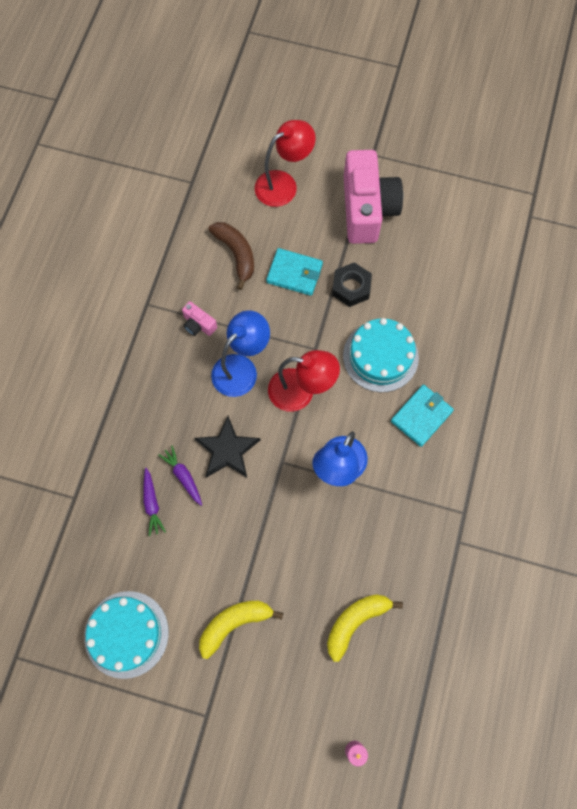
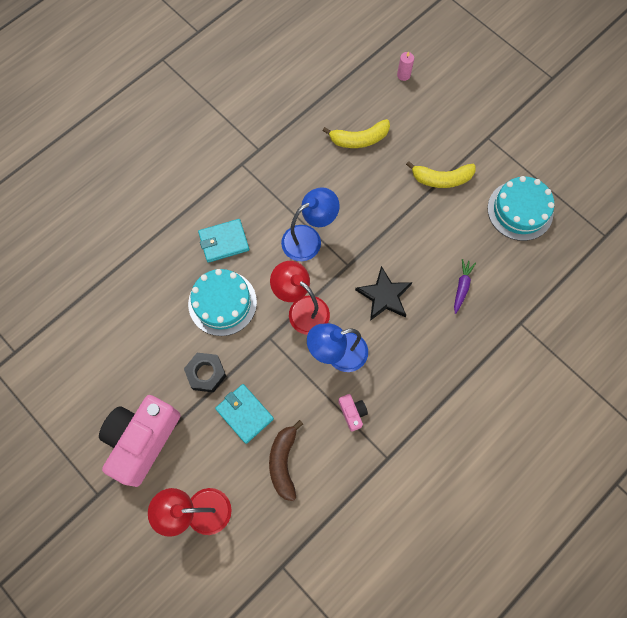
camera: 150 degrees left, 0 degrees up
purple carrot [158,446,202,506] -> none

